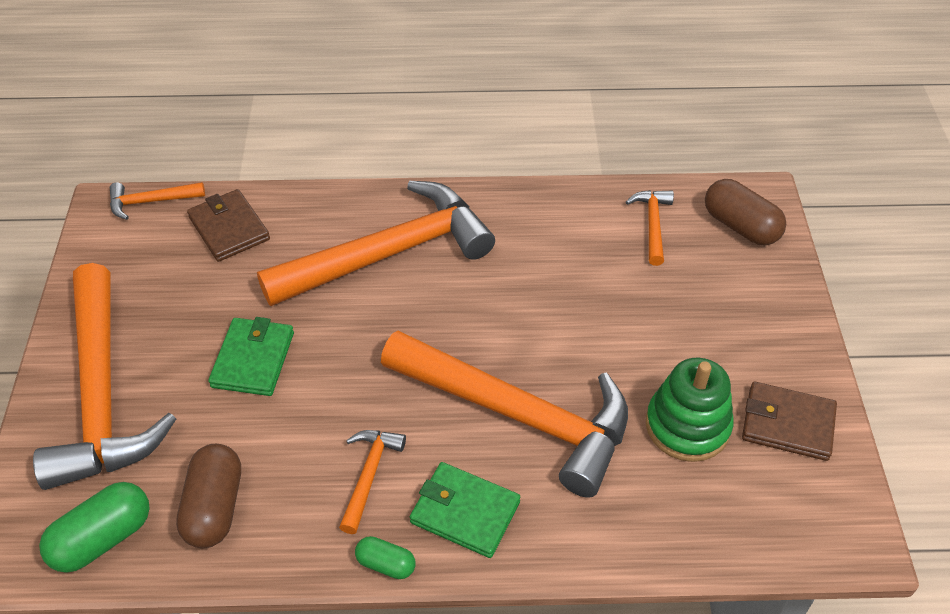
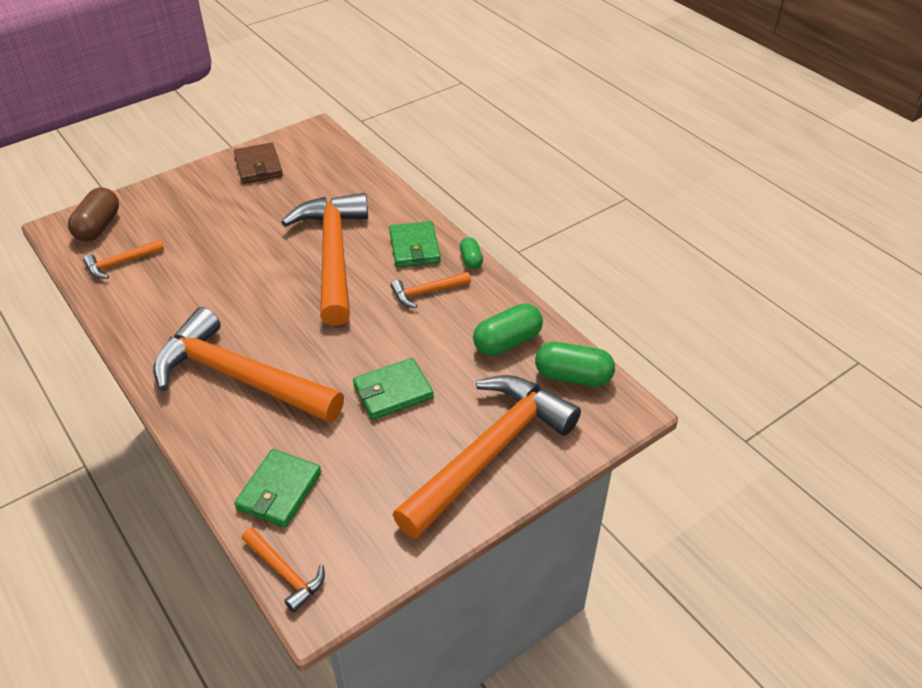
camera: 125 degrees left, 5 degrees down
brown capsule [176,444,241,548] -> green capsule [473,303,543,356]
brown wallet [187,189,270,262] -> green wallet [234,449,321,528]
green stacking toy [646,358,734,462] -> none

